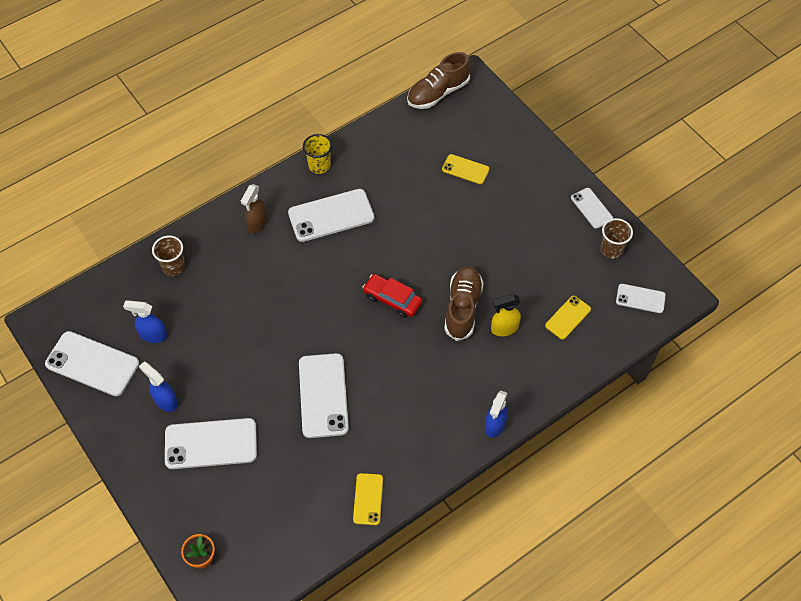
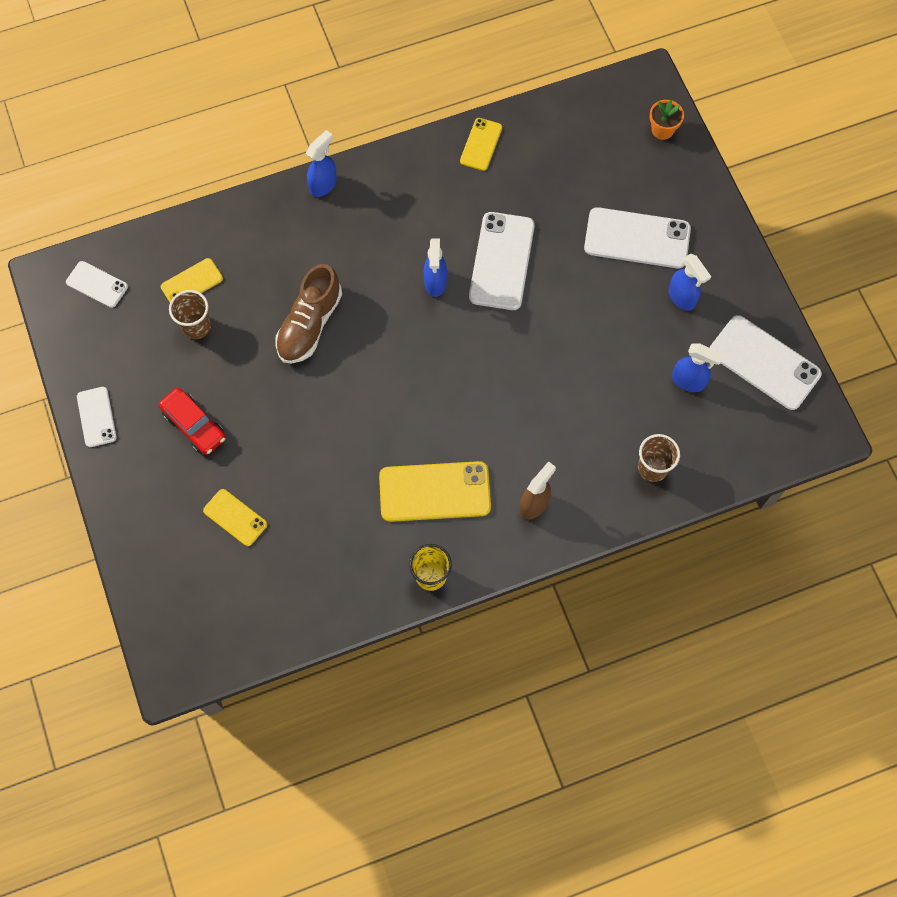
camera: 165 degrees left, 10 degrees up
white phone [288,189,374,242] -> yellow phone [379,461,491,522]
red car [362,274,422,318] -> red car moved to [159,388,226,455]
brown shoe [407,52,471,109] -> none
yellow spray bottle [491,294,521,336] -> none
brown cup [600,218,633,259] -> brown cup moved to [169,290,211,339]
none -> blue spray bottle [424,238,447,297]

